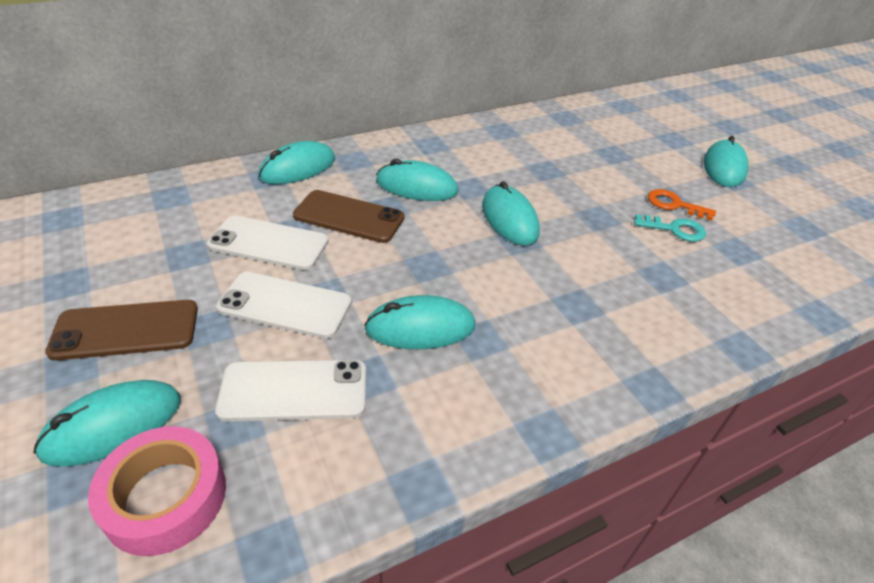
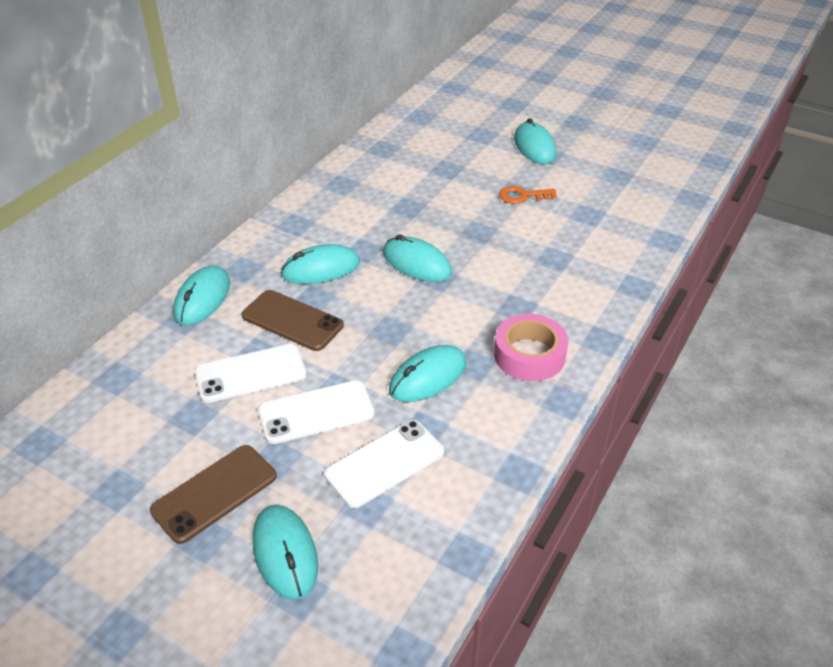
camera: 30 degrees left, 0 degrees up
turquoise mouse [33,380,181,466] -> turquoise mouse turned 45 degrees counterclockwise [253,505,318,600]
pink tape [88,426,226,556] -> pink tape moved to [494,314,568,381]
brown phone [293,190,404,243] -> brown phone turned 45 degrees clockwise [242,290,344,351]
turquoise key [634,214,706,242] -> none

